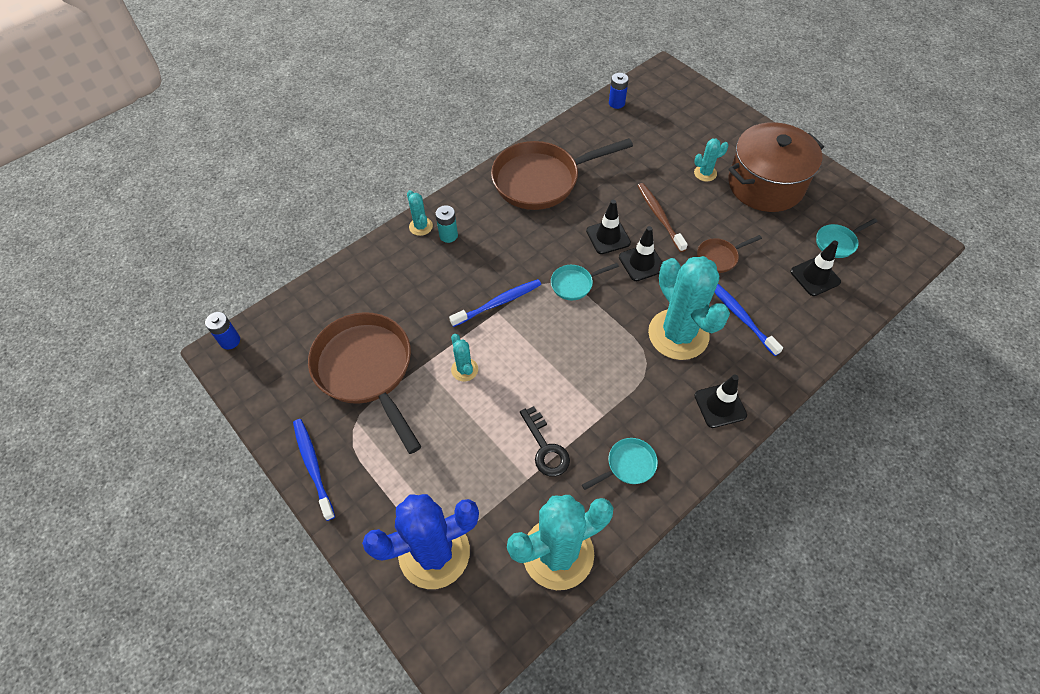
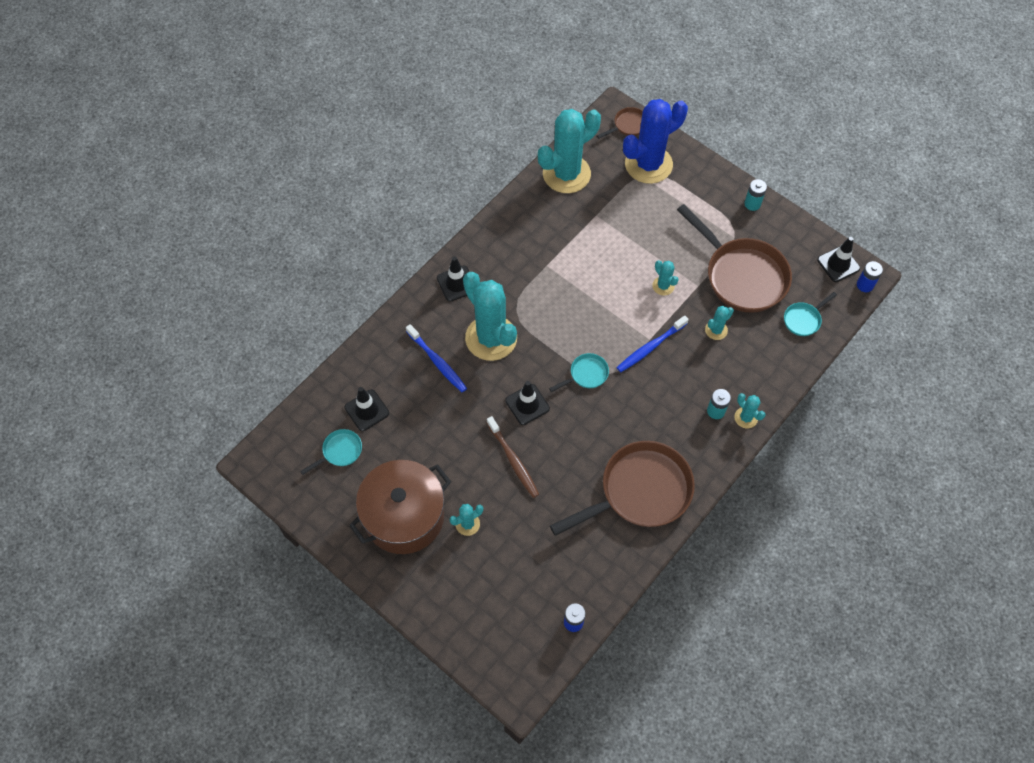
camera: 170 degrees right, 5 degrees up
blue toothbrush [293,419,335,521] -> turquoise battery [744,179,767,211]
black key [520,406,570,477] -> none
turquoise pan [582,438,658,490] -> turquoise pan moved to [784,292,837,336]
black traffic cone [586,200,631,254] -> black traffic cone moved to [817,237,860,282]
brown pan [697,235,762,273] -> brown pan moved to [597,107,643,139]
none -> turquoise cactus [705,306,734,340]

